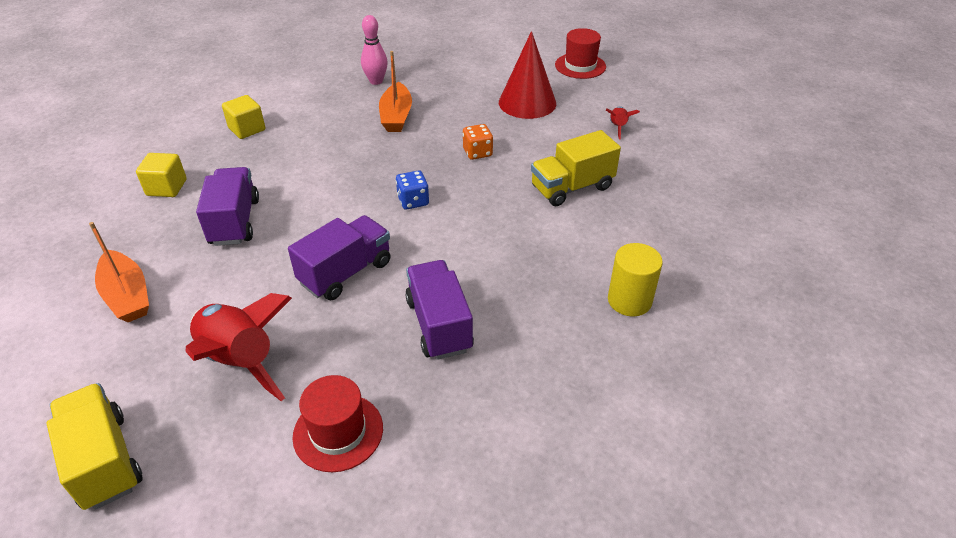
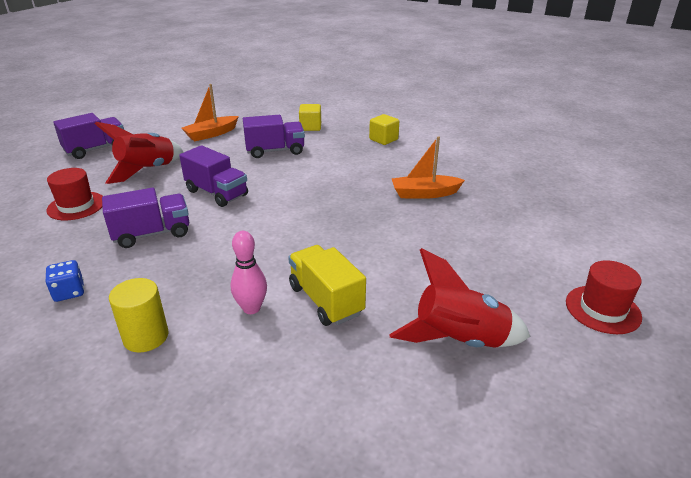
camera: 85 degrees right, 10 degrees down
yellow truck [46,383,142,510] -> purple truck [53,113,124,159]
pink bowling pin [361,15,388,85] -> pink bowling pin moved to [231,231,267,314]
blue dice [396,170,429,209] -> blue dice moved to [45,260,84,302]
orange dice [463,124,493,160] -> none
red cone [499,31,556,119] -> none
red rocket [606,106,640,139] -> red rocket [389,248,530,348], size x2.17

